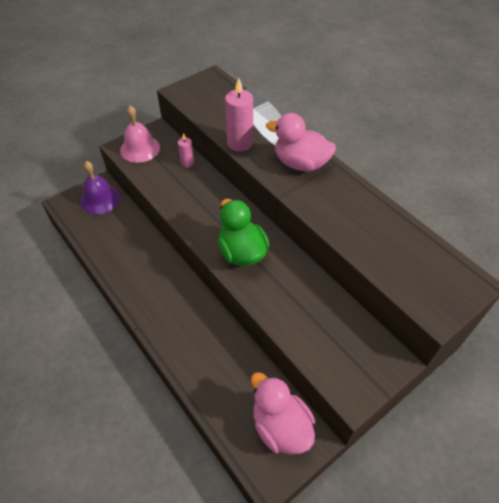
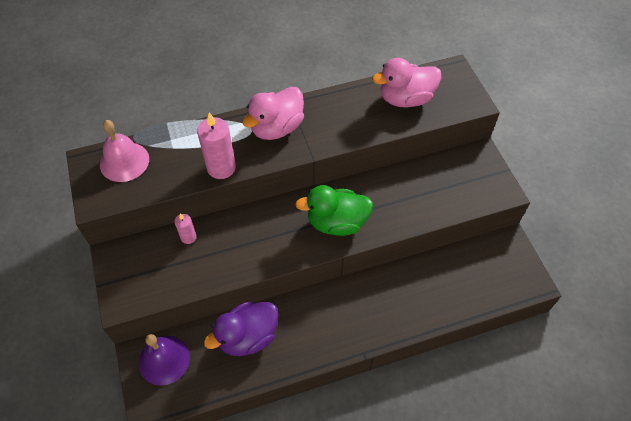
camera: 70 degrees left, 5 degrees up
pink bell [120,106,160,163] -> pink bell moved to [100,120,149,182]
pink duck [251,372,315,454] -> pink duck moved to [372,58,441,108]
none -> purple duck [204,301,278,356]

